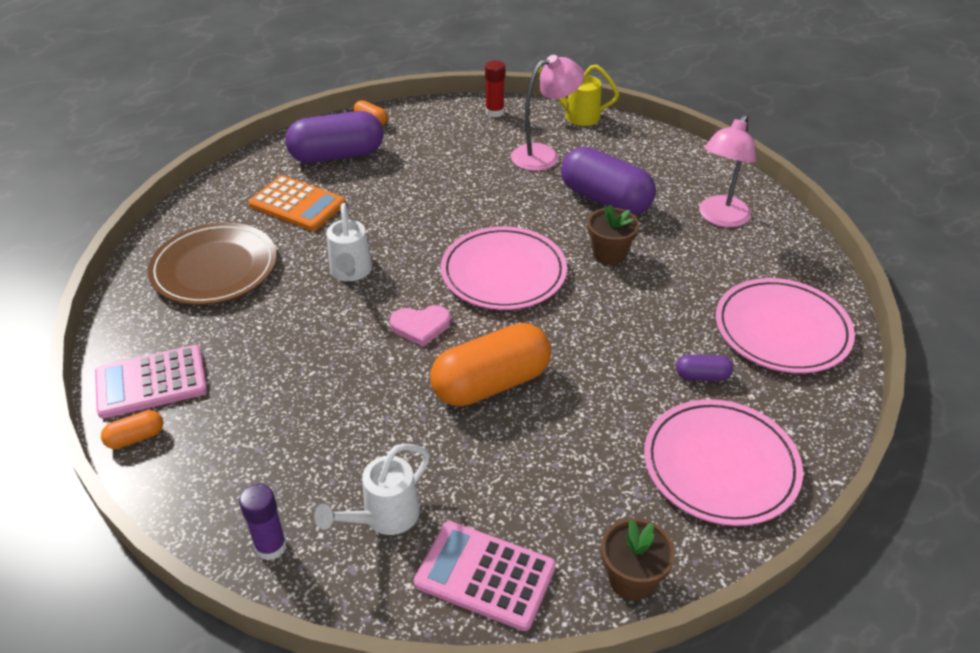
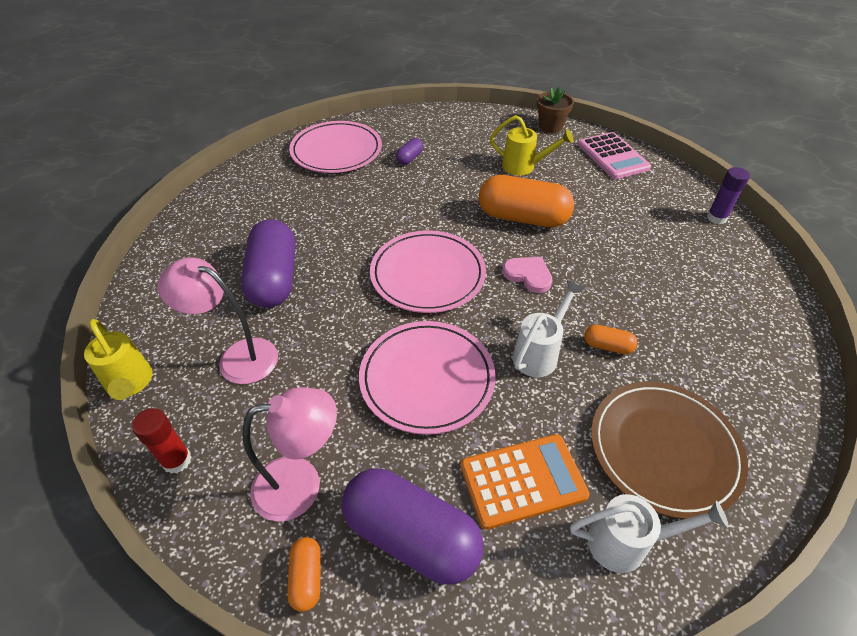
camera: 135 degrees left, 5 degrees up
pink calculator [95,345,207,419] -> none
orange capsule [101,410,163,449] -> orange capsule moved to [584,325,638,354]
orange calculator [248,175,346,231] -> orange calculator turned 90 degrees clockwise [460,434,589,530]
white watering can [314,444,430,535] -> white watering can moved to [570,494,729,573]
brown flower pot [587,205,639,265] -> none
pink plate [644,399,803,526] -> pink plate moved to [359,321,496,435]
purple capsule [676,355,733,381] -> purple capsule turned 75 degrees clockwise [396,138,424,165]
pink lamp [699,114,756,227] -> pink lamp moved to [242,387,337,522]
none -> yellow watering can [490,115,574,175]

